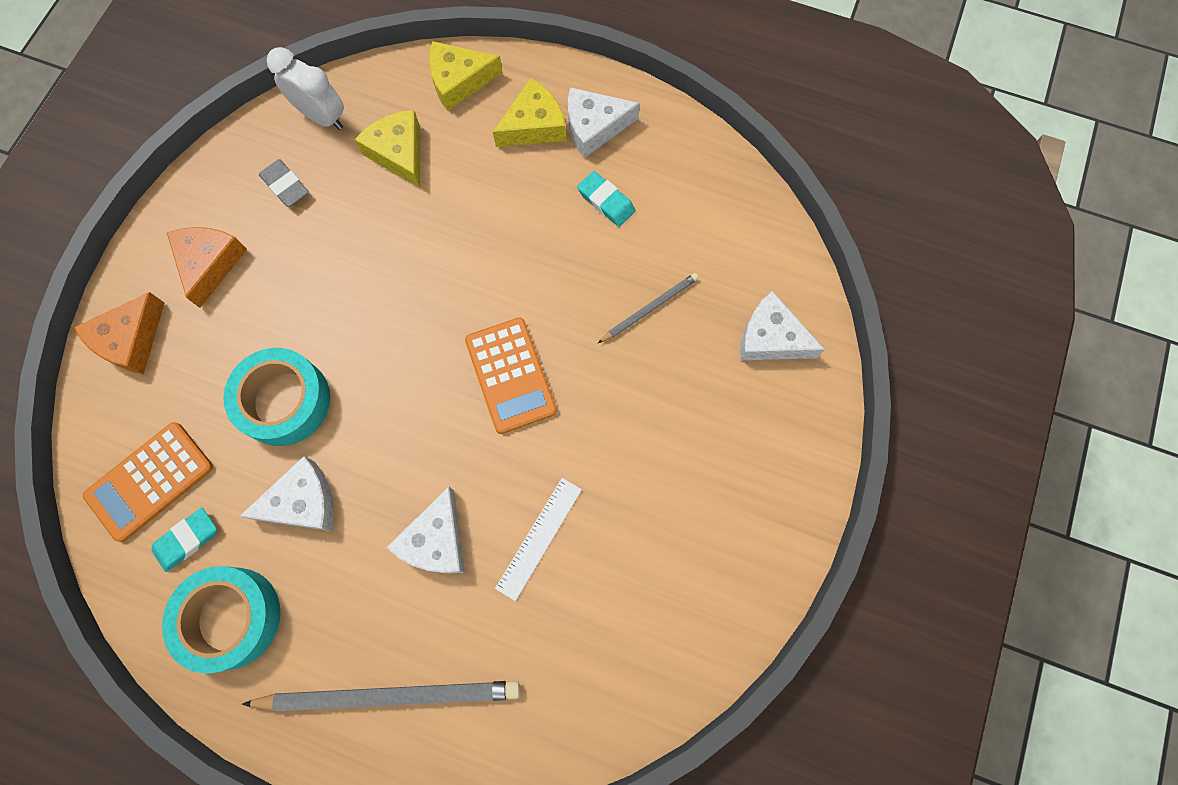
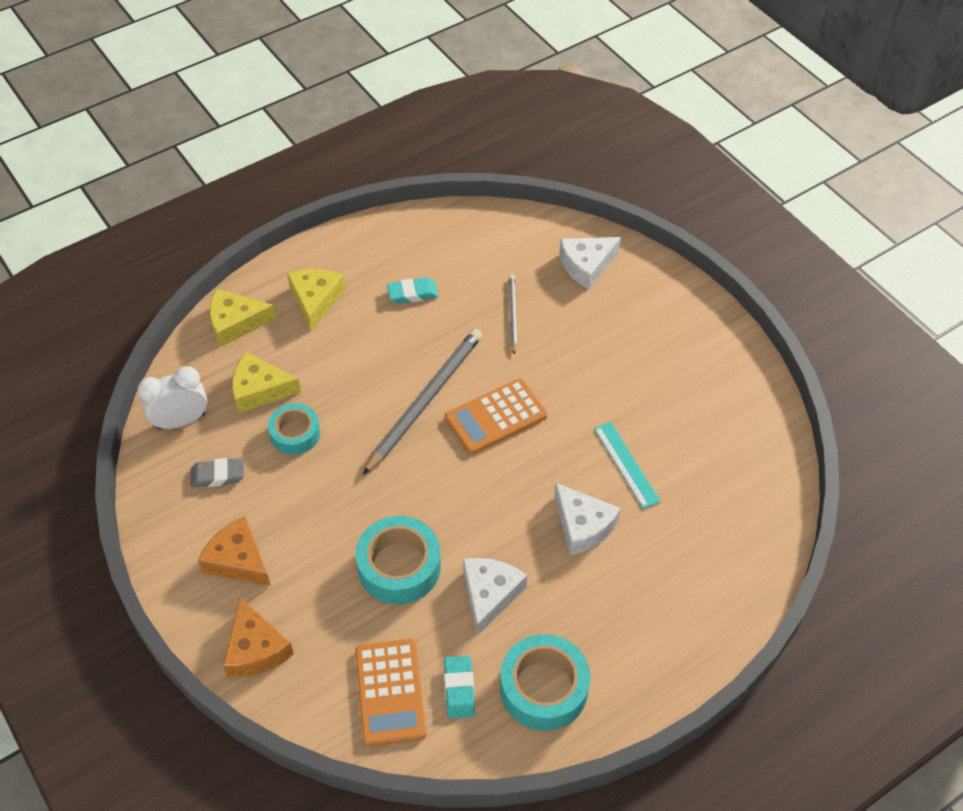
camera: 55 degrees left, 20 degrees down
grey pencil [242,681,520,712] -> grey pencil moved to [363,329,482,475]
yellow cheese [429,41,503,111] -> yellow cheese turned 60 degrees clockwise [210,289,276,347]
orange calculator [465,317,557,434] -> orange calculator turned 135 degrees clockwise [445,379,547,454]
white ruler [495,478,582,601] -> turquoise ruler [594,422,661,509]
white cheese [568,87,640,158] -> none
none -> turquoise tape [268,403,320,455]

